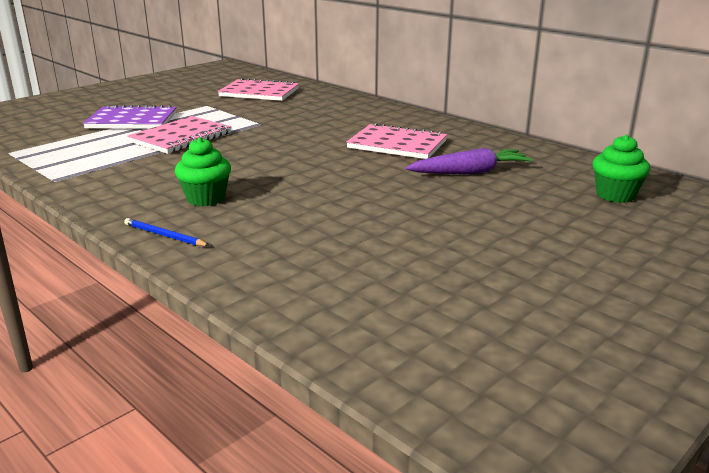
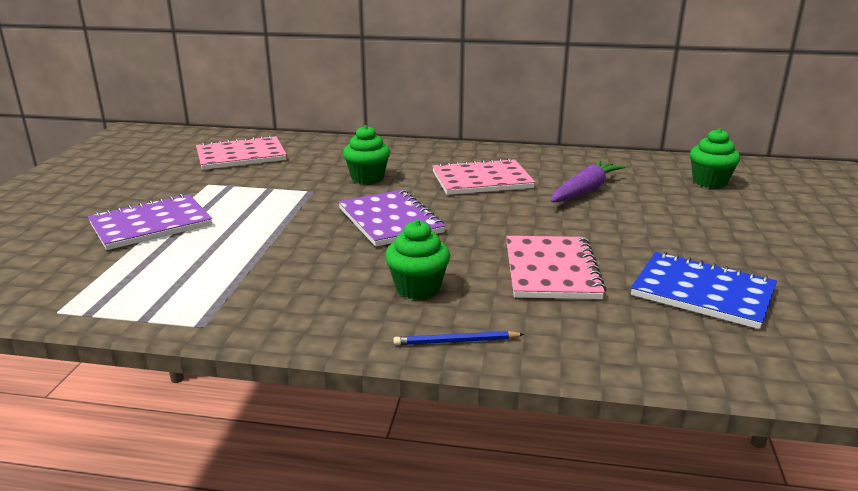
camera: 35 degrees left, 0 degrees up
pink notebook [127,116,231,154] -> pink notebook moved to [506,236,606,299]
none -> purple notebook [338,190,445,247]
none -> green cupcake [343,125,390,184]
none -> blue notebook [631,252,777,329]

